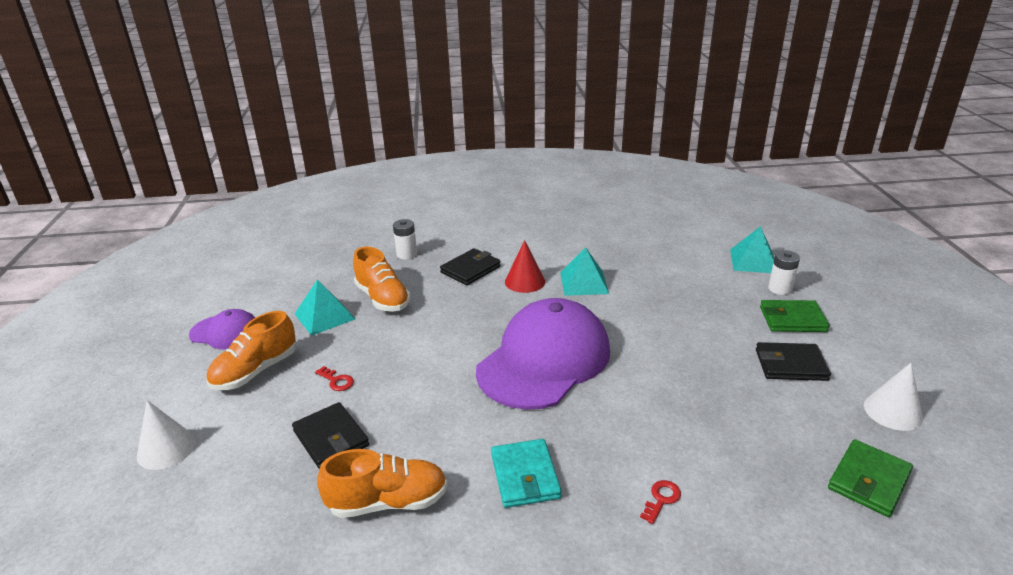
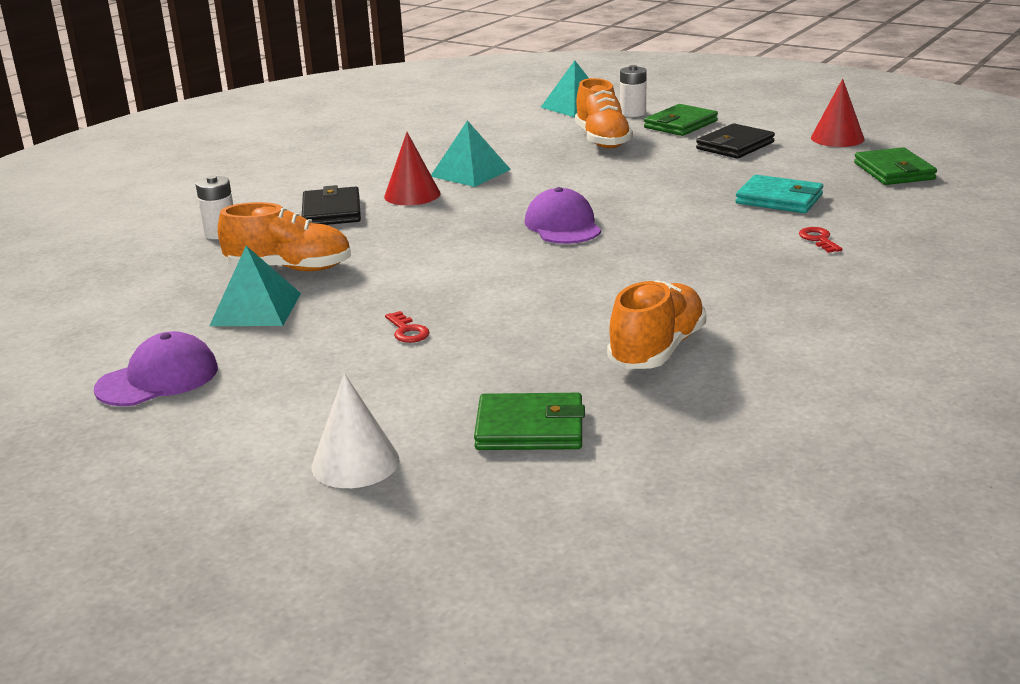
camera: 50 degrees left, 5 degrees down
orange shoe [206,311,296,390] -> orange shoe moved to [575,78,633,148]
black wallet [292,402,369,469] -> none
red key [315,366,354,391] -> red key turned 75 degrees clockwise [385,311,430,343]
purple cap [476,298,610,410] -> purple cap [525,187,601,244], size x0.50
turquoise wallet [491,439,562,508] -> turquoise wallet moved to [735,175,823,213]
white cone [864,363,923,431] -> red cone [811,79,864,147]
none -> green wallet [474,393,585,450]

